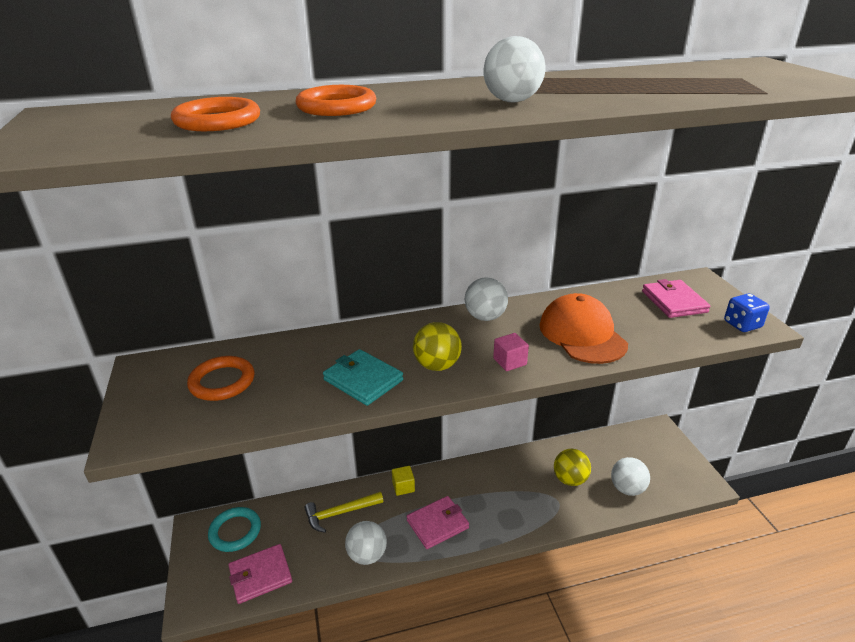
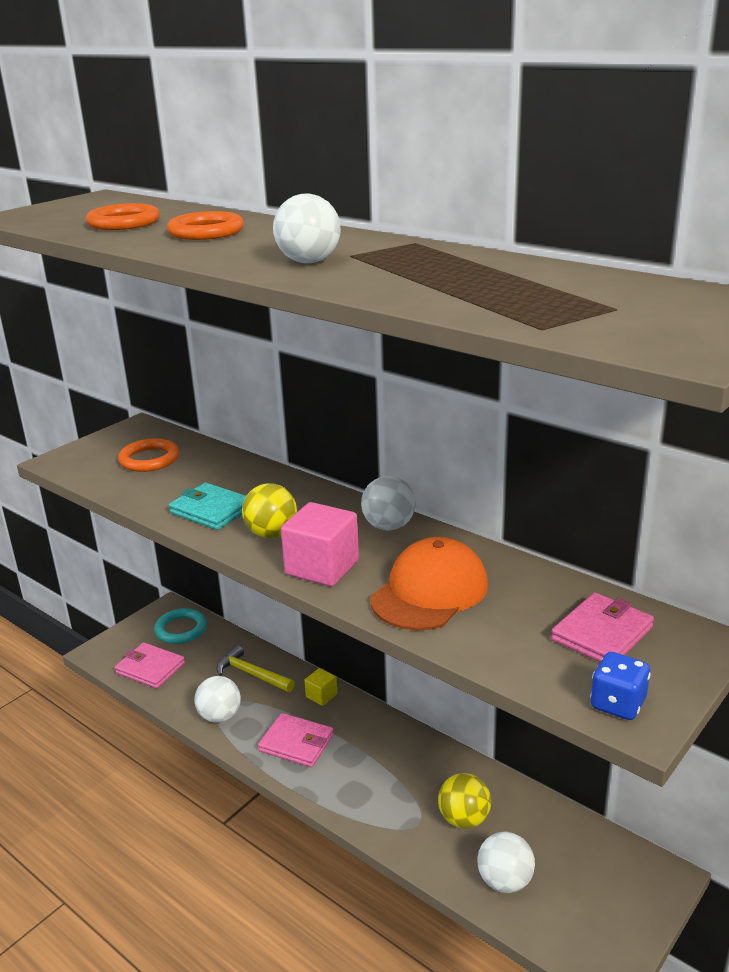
camera: 55 degrees right, 5 degrees down
turquoise wallet [323,349,403,406] -> turquoise wallet turned 60 degrees counterclockwise [169,483,246,530]
pink cube [493,333,529,371] -> pink cube [281,502,359,586], size x1.86

